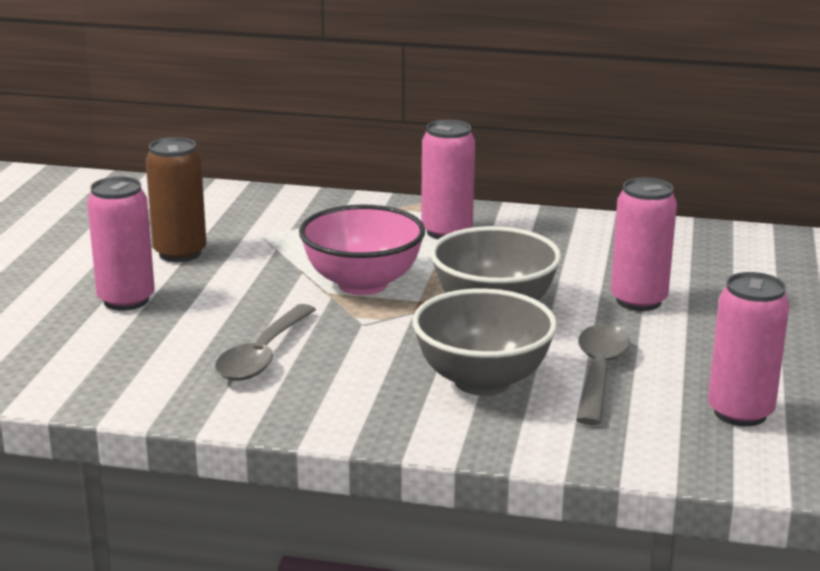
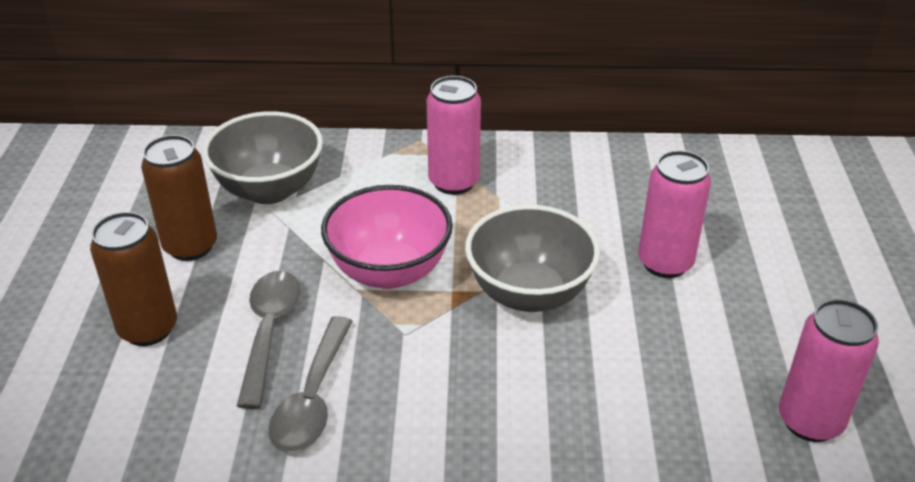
camera: 10 degrees left, 15 degrees up
pink can [87,176,155,311] -> brown can [90,212,177,346]
grey bowl [412,288,557,396] -> grey bowl moved to [203,111,323,204]
grey spoon [576,324,630,425] -> grey spoon moved to [237,271,300,409]

